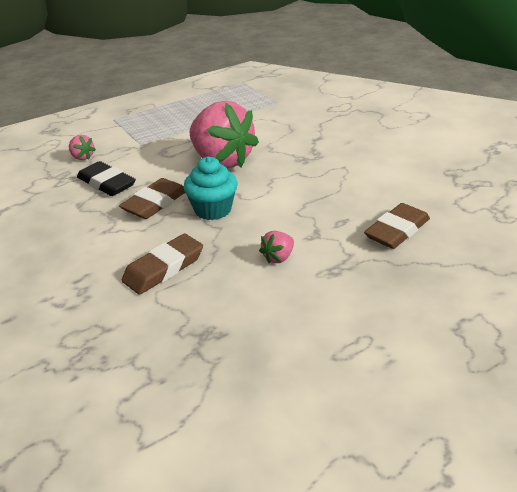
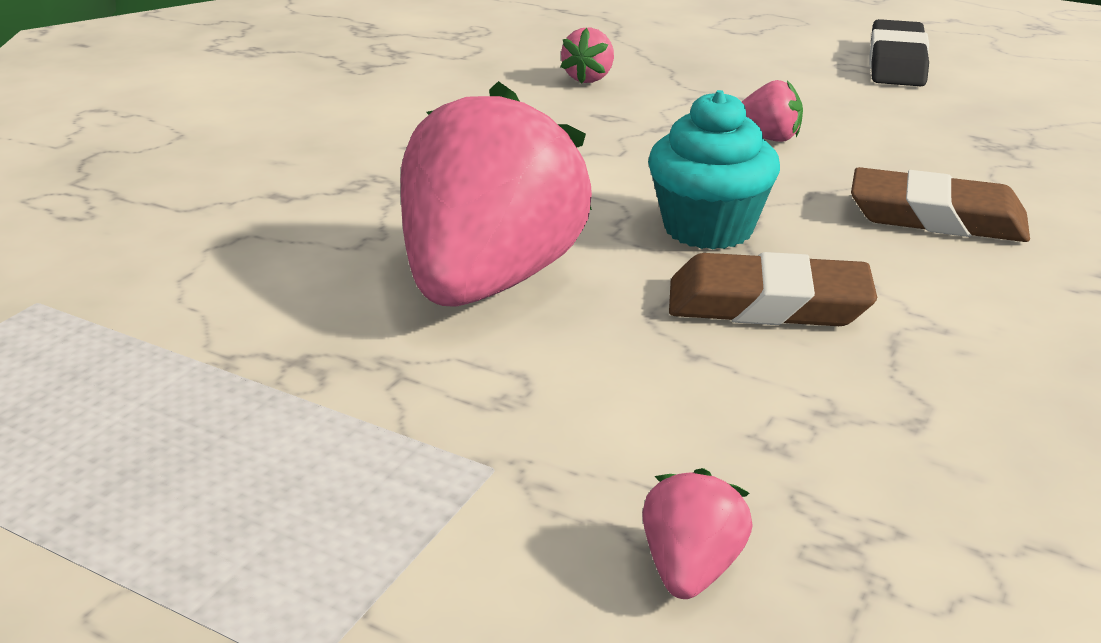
camera: 120 degrees left, 5 degrees down
black eraser [77,161,136,196] -> black eraser moved to [869,19,929,86]
brown eraser [364,203,430,249] -> pink strawberry [561,27,614,84]

